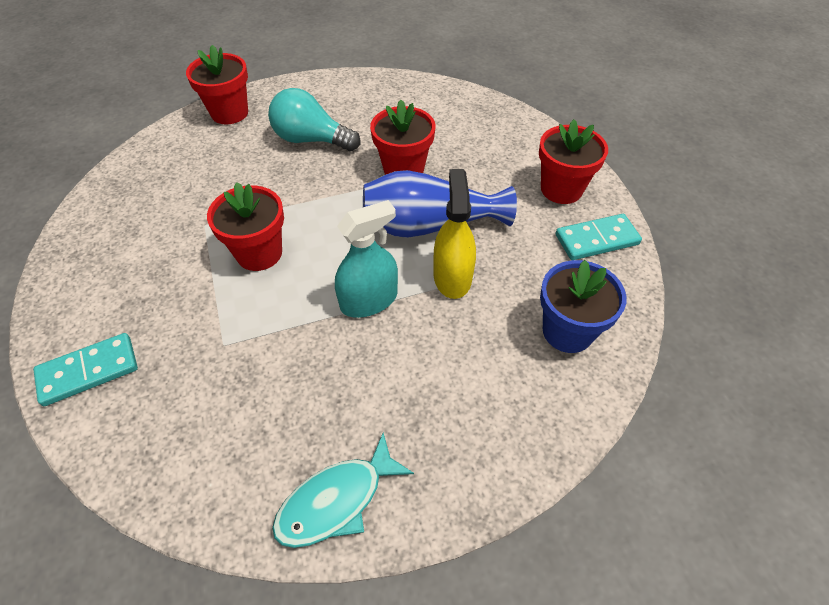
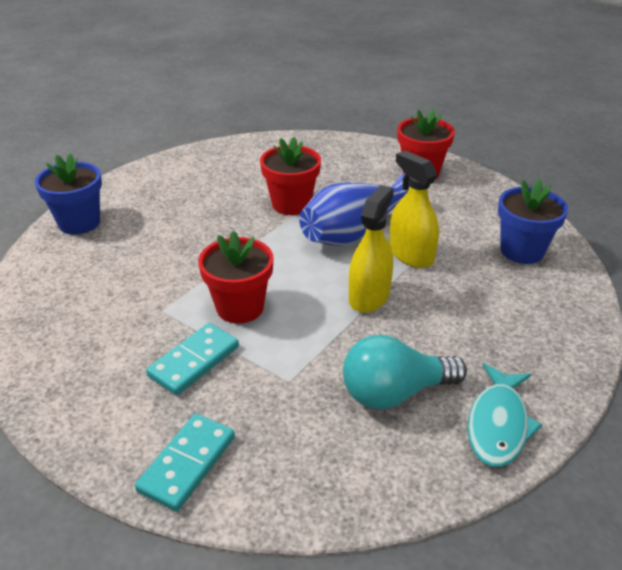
camera: 35 degrees left, 15 degrees down
red flower pot [186,45,248,124] -> blue flower pot [35,153,102,235]
turquoise light bulb [268,88,360,151] -> turquoise light bulb moved to [343,335,467,409]
turquoise spray bottle [335,200,398,318] -> yellow spray bottle [349,185,394,313]
turquoise domino [556,214,642,260] -> turquoise domino moved to [146,323,239,395]

